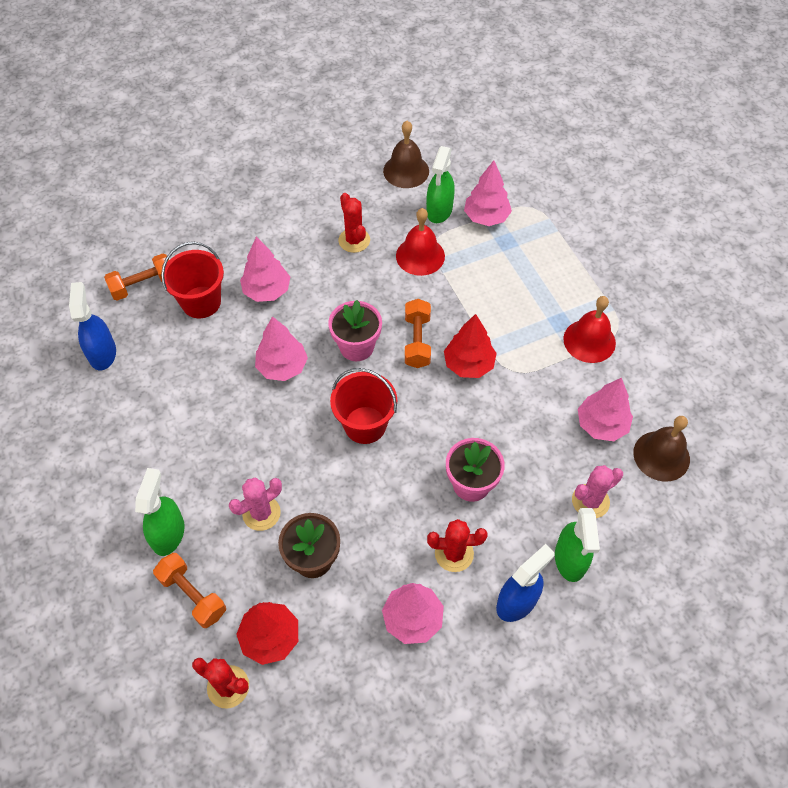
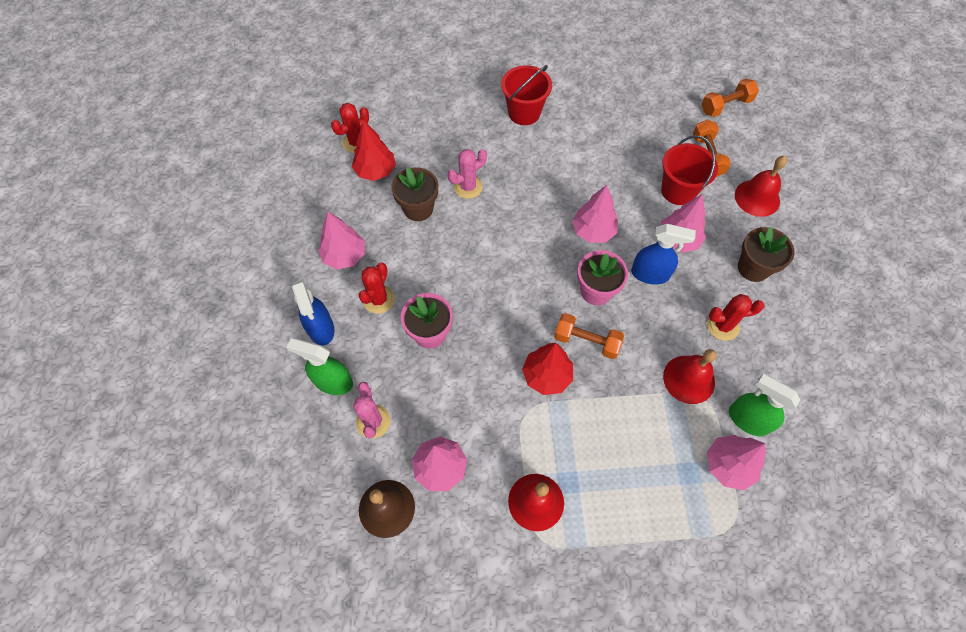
camera: 110 degrees right, 5 degrees up
blue spray bottle [69,282,116,371] -> blue spray bottle moved to [631,224,696,285]
green spray bottle [135,468,185,556] -> none
orange dumbbell [153,553,226,628] -> orange dumbbell moved to [701,79,759,117]
pink cactus [229,477,282,531] -> pink cactus turned 75 degrees clockwise [448,149,487,199]
red bucket [330,368,397,444] -> red bucket moved to [501,65,552,125]
brown bell [383,121,429,188] -> none
none -> red bell [735,156,787,217]
none -> brown flower pot [738,227,795,282]

